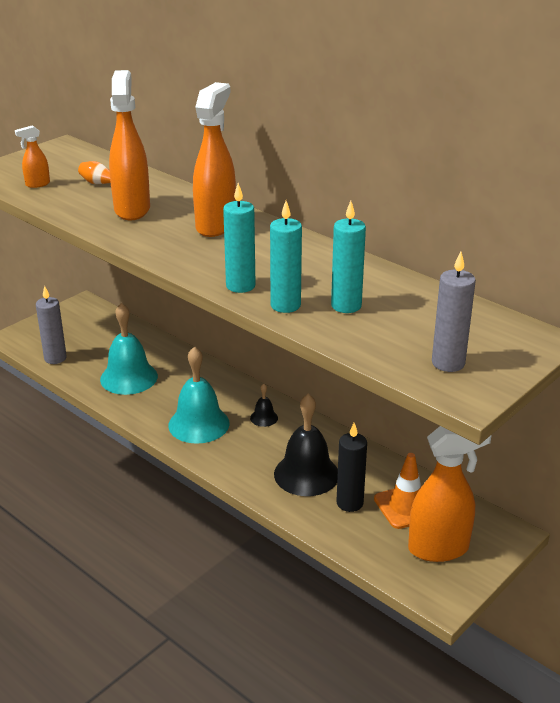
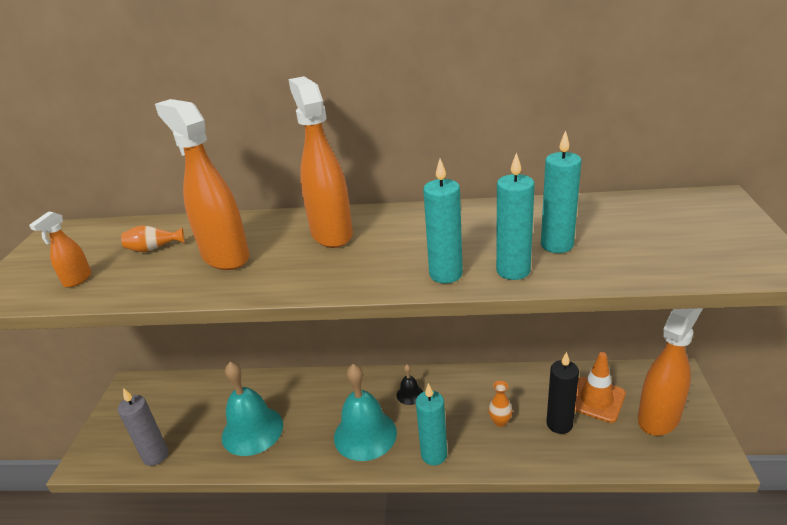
camera: 35 degrees left, 0 degrees up
black bell [274,394,338,496] -> orange vase [488,381,512,427]
grey candle [432,252,476,372] -> none
none -> turquoise candle [416,383,447,465]

